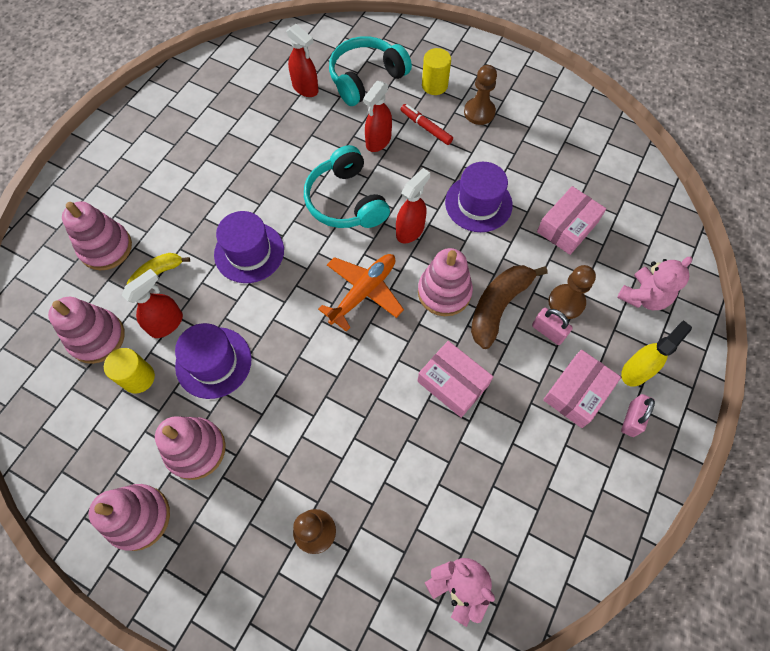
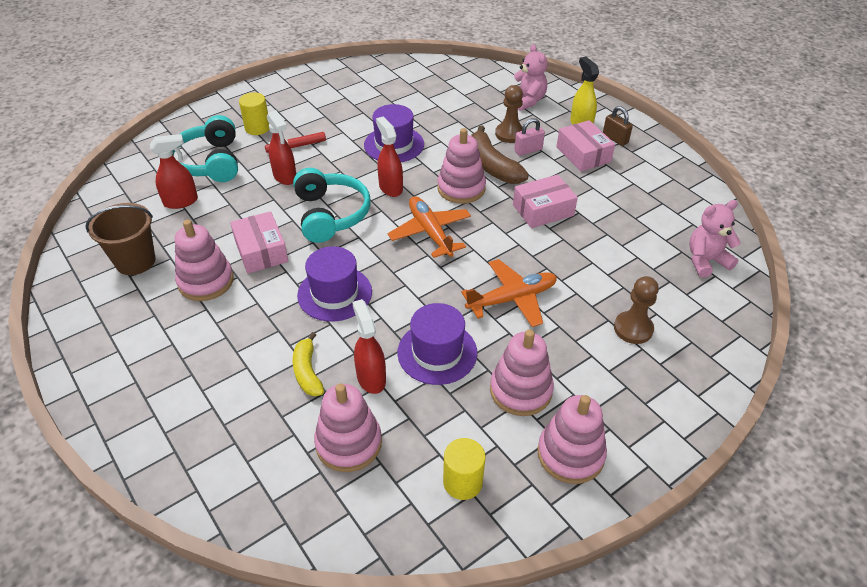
camera: 65 degrees left, 20 degrees down
pink stacking toy [62,201,132,270] -> pink stacking toy moved to [175,220,234,301]
yellow cylinder [104,348,155,394] -> yellow cylinder moved to [443,438,486,500]
turquoise headphones [304,145,390,228] -> turquoise headphones turned 105 degrees counterclockwise [293,168,371,243]
brown pawn [464,65,497,125] -> none
pink box [537,186,606,255] -> pink box moved to [230,211,288,273]
pink padlock [621,394,655,437] -> brown padlock [603,106,633,146]
none -> brown bucket [85,203,155,275]
none -> orange plane [461,259,557,327]

